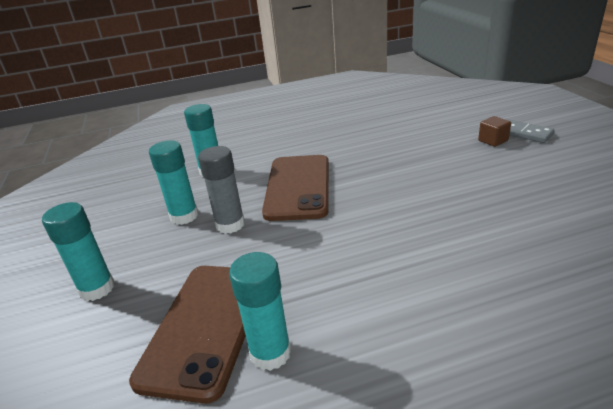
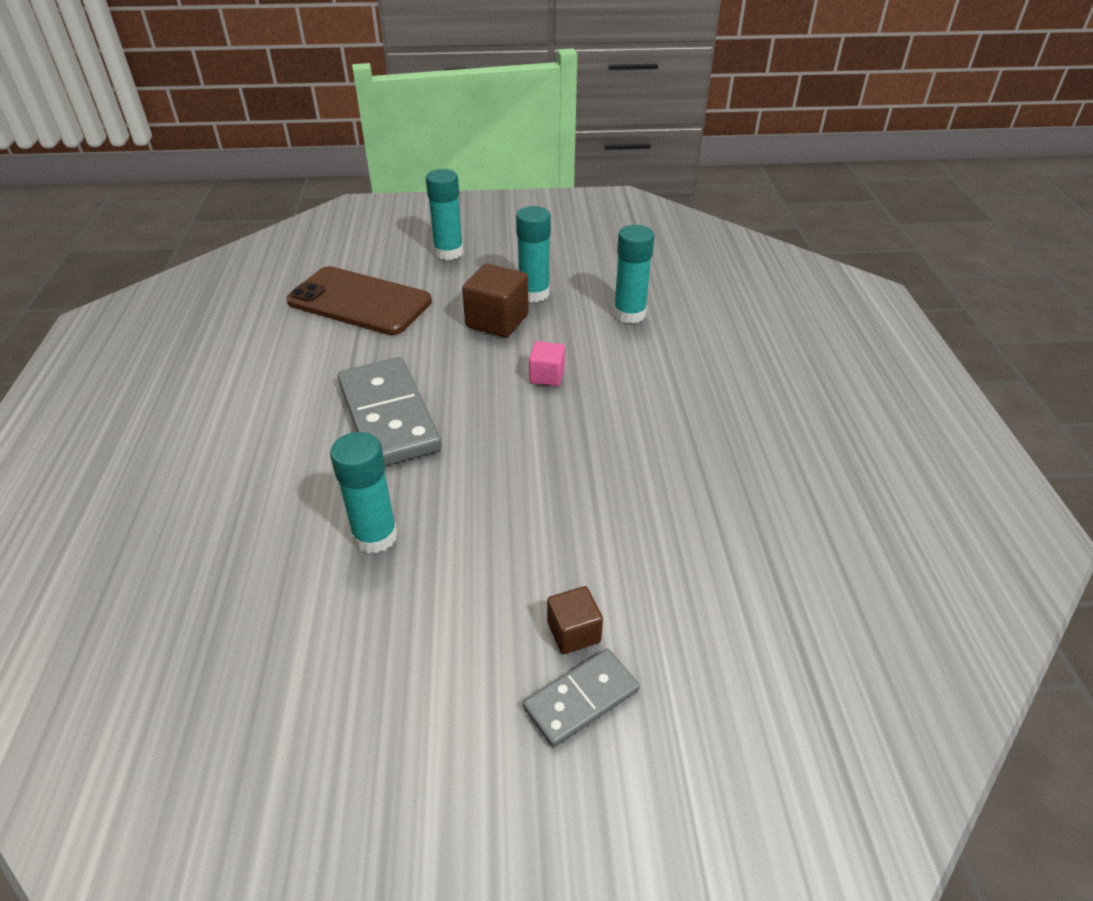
camera: 100 degrees right, 10 degrees up
grey glue stick [198,146,245,234] -> brown cube [462,263,529,337]
turquoise glue stick [229,252,291,371] -> turquoise glue stick moved to [330,432,398,553]
brown phone [262,155,329,221] -> pink cube [529,341,565,386]
none -> grey domino [338,357,442,466]

